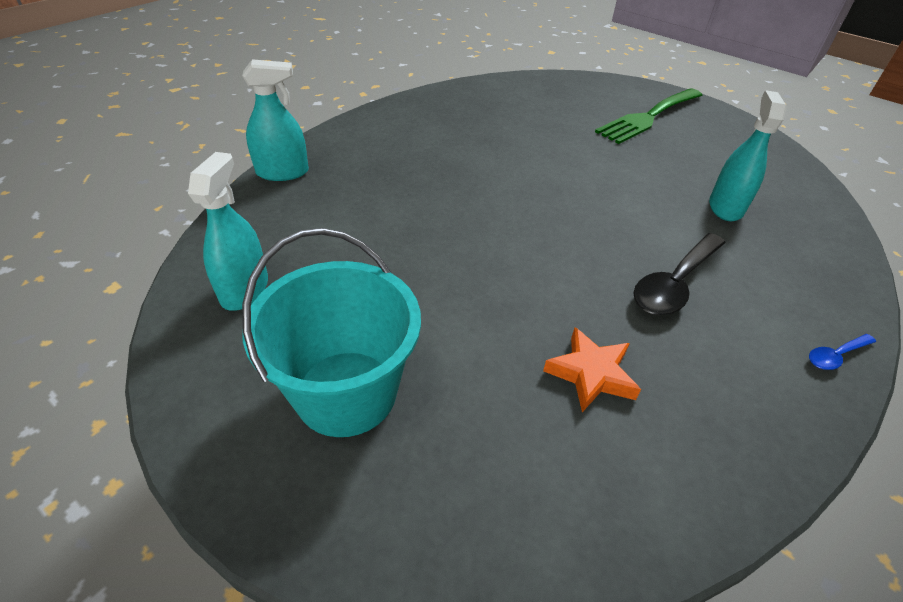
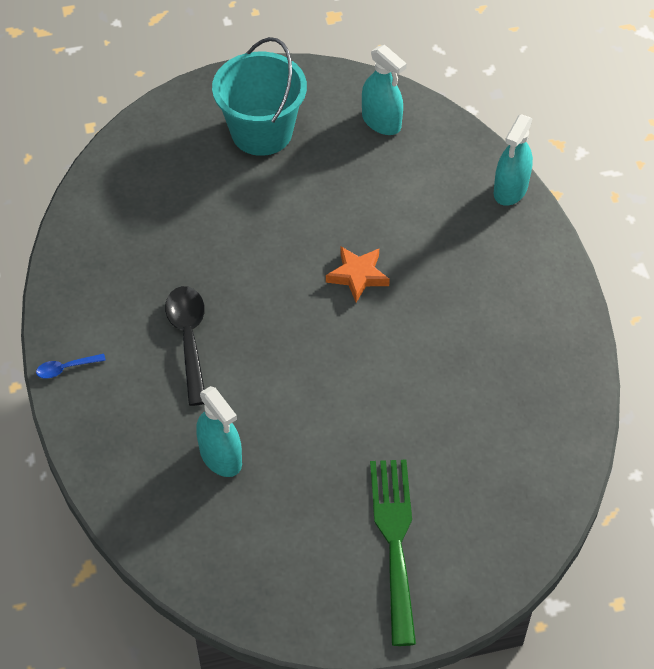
camera: 130 degrees right, 10 degrees up
orange star [543,327,641,412] -> orange star moved to [326,246,390,302]
blue spoon [809,334,876,370] -> blue spoon turned 120 degrees counterclockwise [36,354,106,379]

